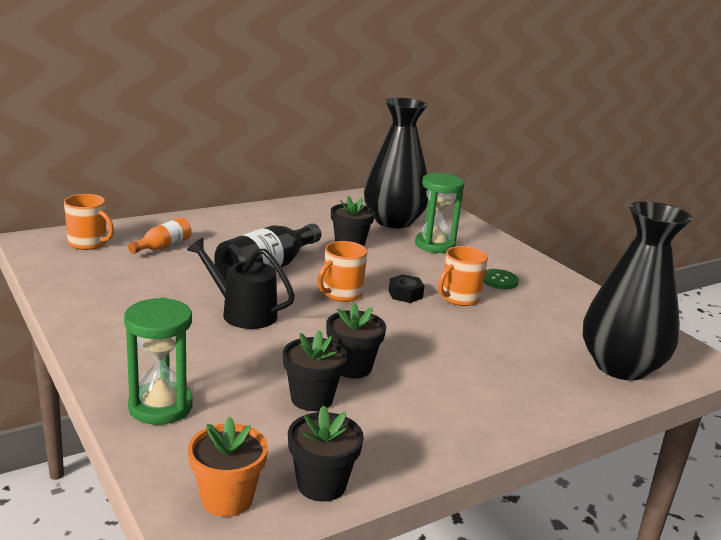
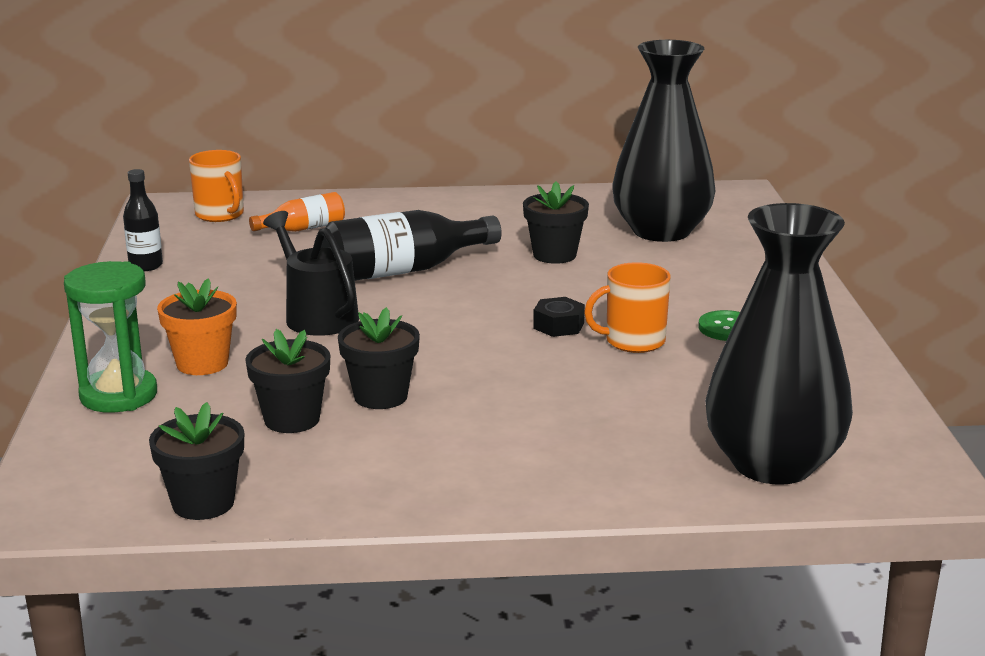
camera: 30 degrees right, 0 degrees up
orange flower pot [188,417,268,517] -> orange flower pot moved to [157,278,237,375]
orange mug [317,241,367,302] -> none
green hourglass [415,173,465,253] -> none
none -> black bottle [123,169,163,271]

